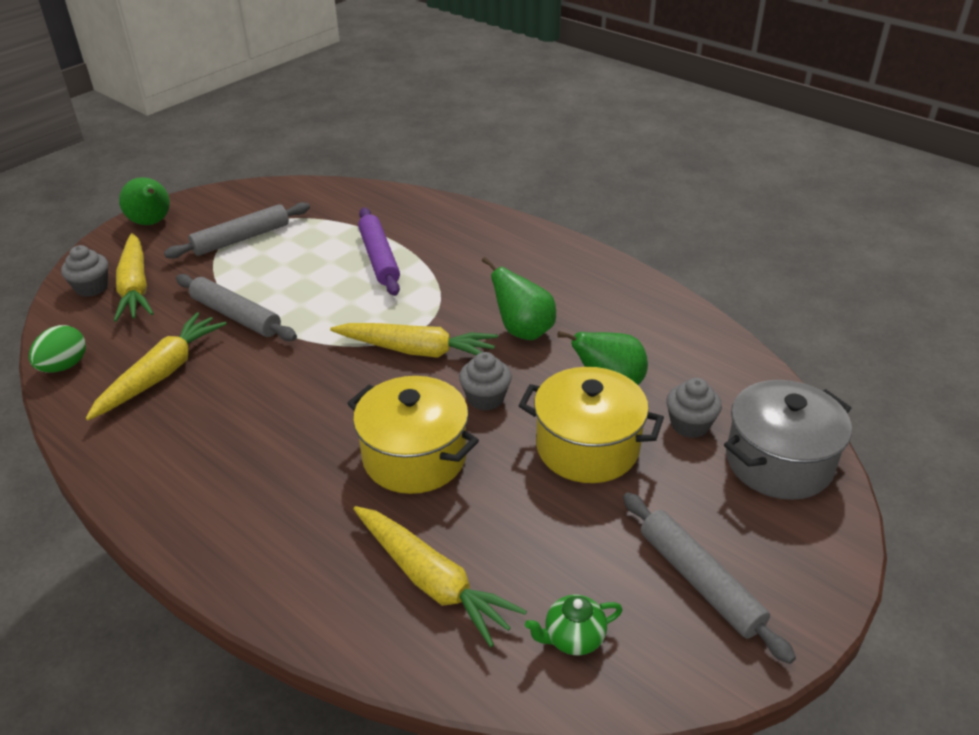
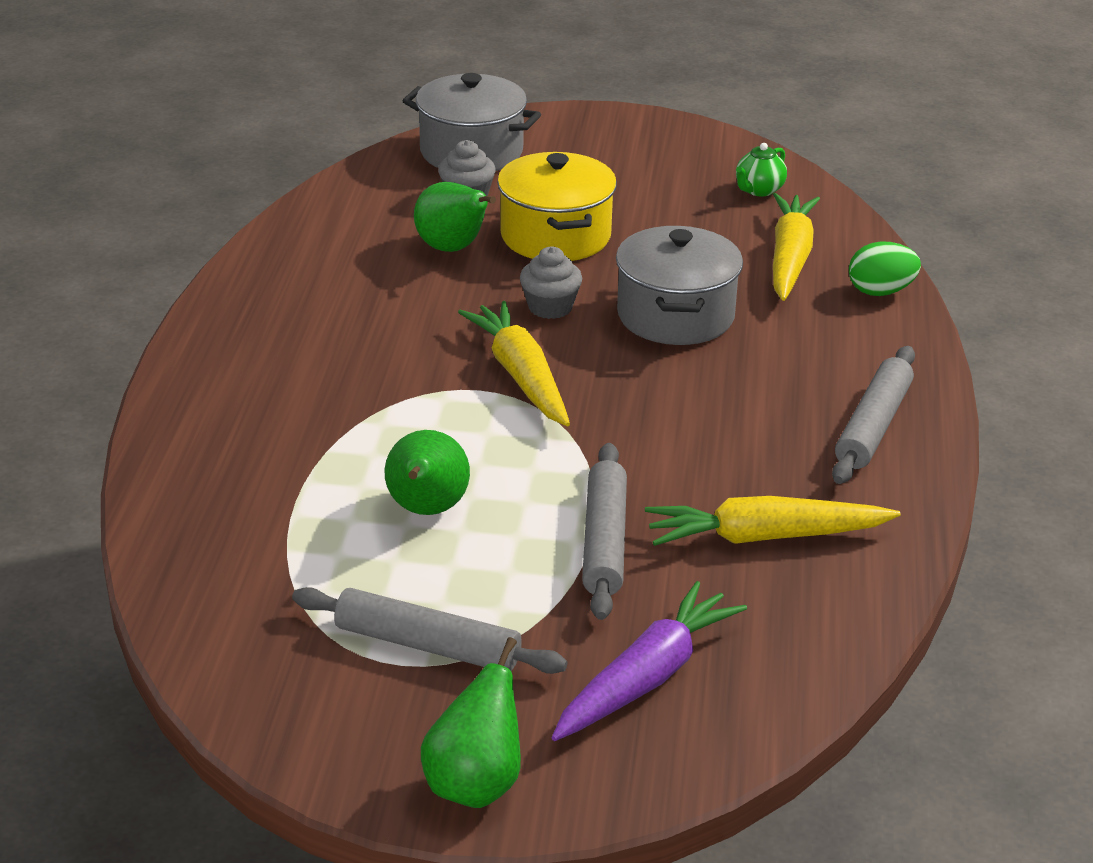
camera: 125 degrees left, 5 degrees down
green egg [29,325,86,373] -> green egg moved to [849,241,921,296]
grey cupcake [61,245,108,297] -> none
yellow carrot [114,233,154,322] -> purple carrot [551,581,747,741]
yellow pot [347,376,479,494] -> grey pot [616,226,743,345]
purple rolling pin [358,208,400,296] -> none
green pear [482,257,556,340] -> green pear moved to [384,430,470,515]
green teapot [525,595,623,655] -> green teapot turned 90 degrees clockwise [736,143,787,197]
grey rolling pin [623,492,796,664] -> grey rolling pin moved to [832,346,915,484]

